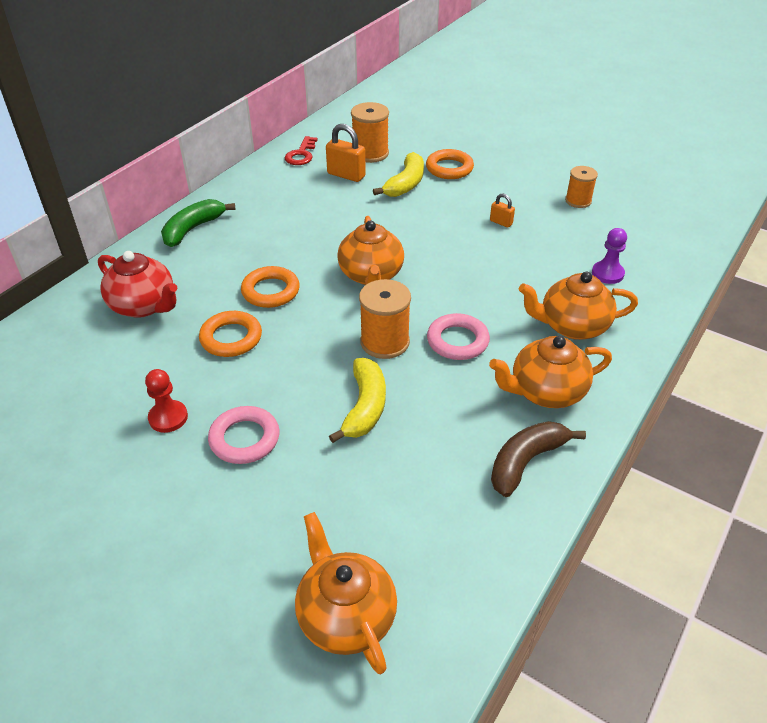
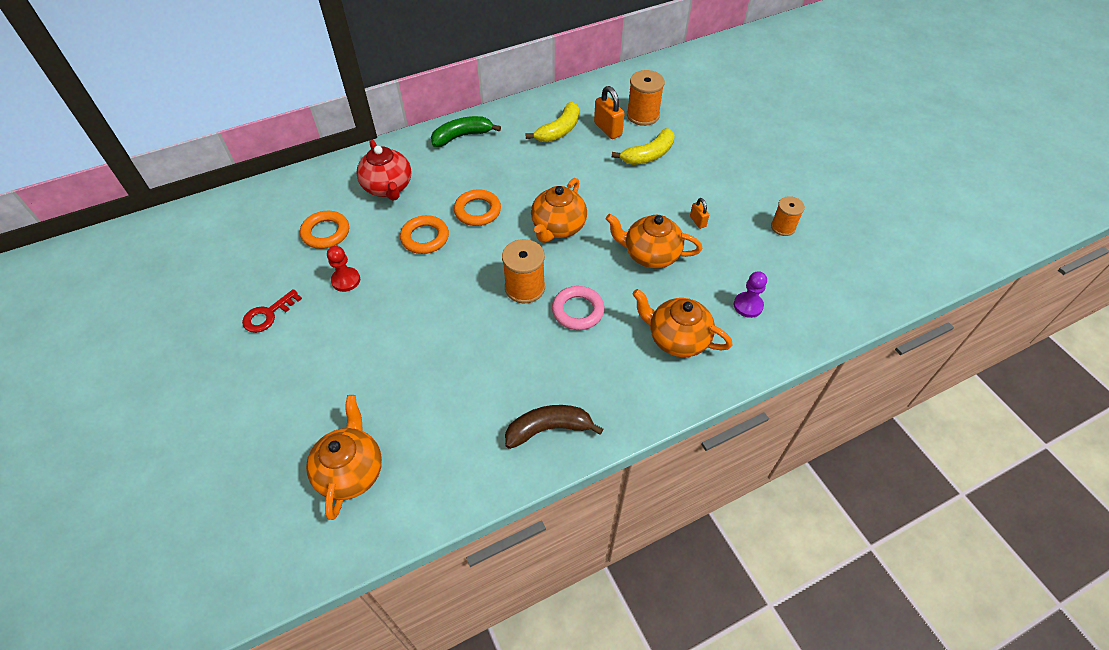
camera: 30 degrees right, 10 degrees up
pink ring [208,406,279,464] -> none
red key [284,136,318,165] -> red key moved to [242,289,302,333]
yellow banana [329,358,386,443] -> yellow banana moved to [525,102,579,142]
orange ring [426,149,474,179] -> orange ring moved to [300,211,349,249]
orange teapot [489,336,612,408] -> orange teapot moved to [606,214,702,268]

